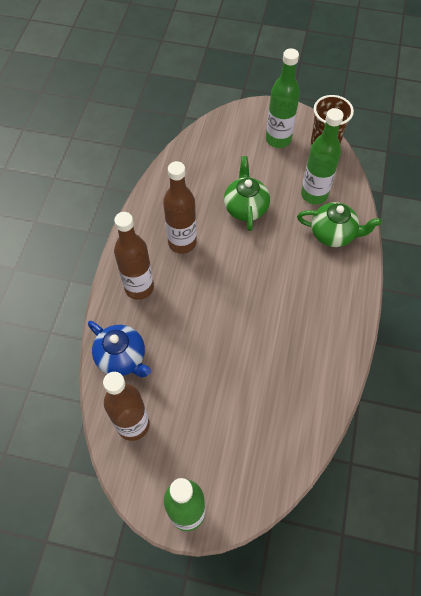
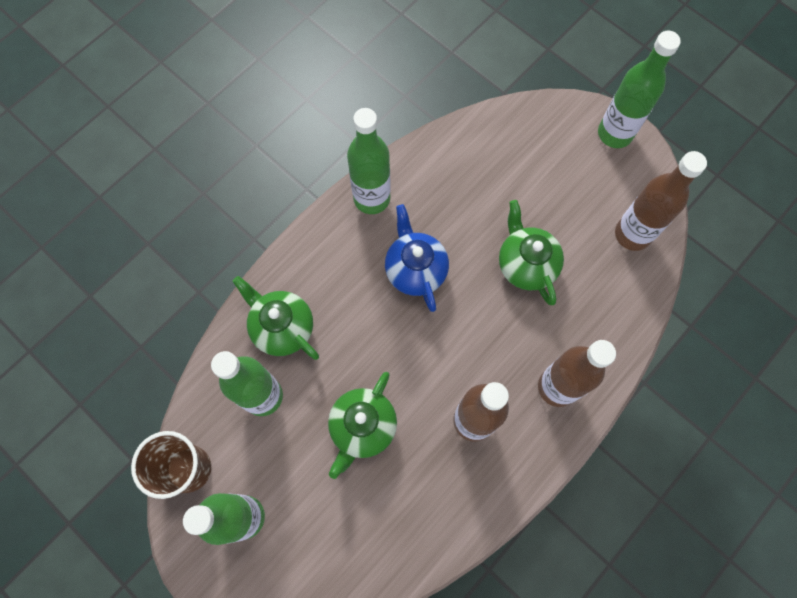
camera: 150 degrees left, 10 degrees up
blue teapot [88,321,151,378] -> blue teapot moved to [385,204,449,312]
none -> green bottle [347,108,391,214]
none -> green teapot [499,200,564,305]

